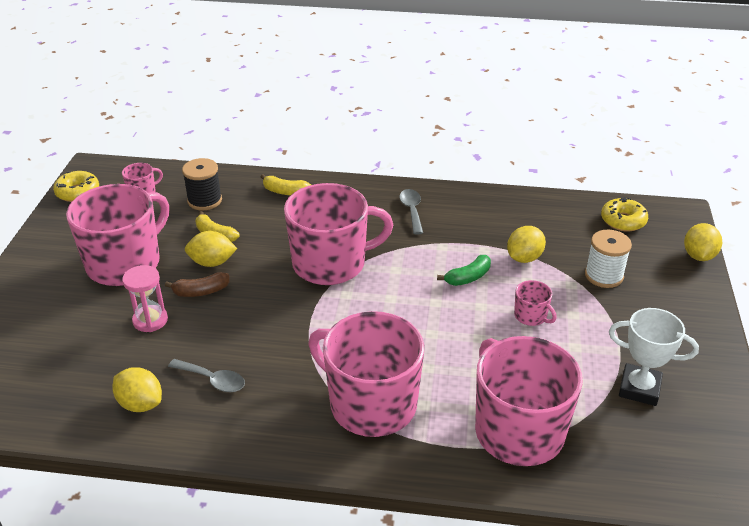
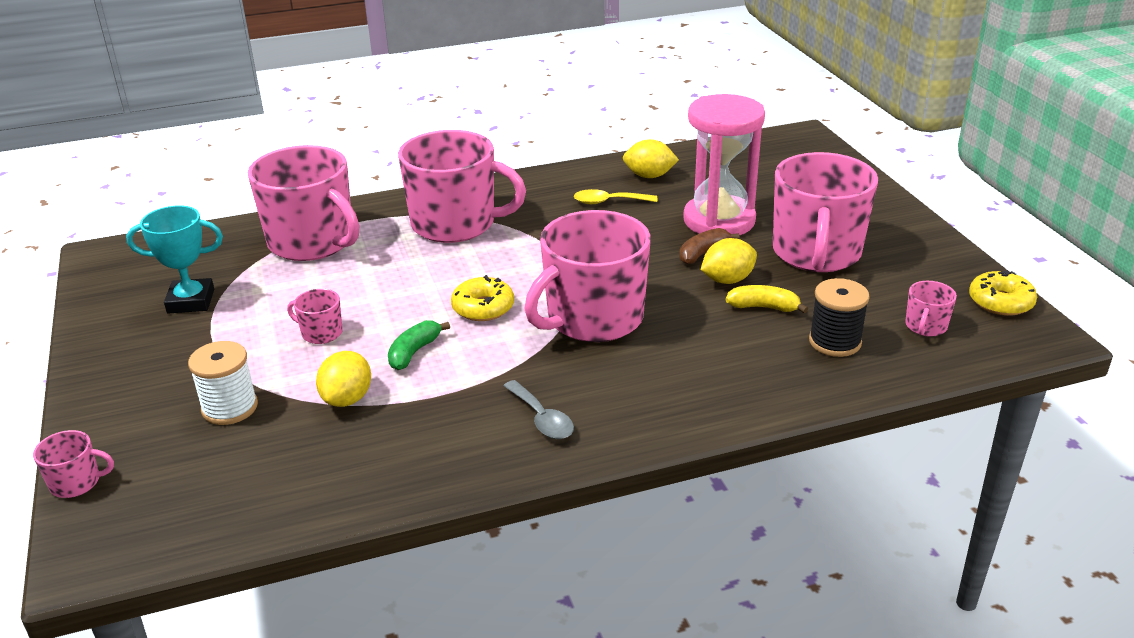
camera: 155 degrees right, 5 degrees down
pink hourglass [122,265,168,332] -> pink hourglass [683,94,765,235], size x1.93
grey spoon [168,359,245,392] -> yellow spoon [574,189,657,204]
yellow banana [261,174,311,195] -> none
yellow donut [601,197,648,231] -> yellow donut moved to [451,275,514,321]
white trophy [609,308,699,406] -> turquoise trophy [126,205,223,314]
yellow lemon [684,223,722,261] -> pink mug [33,430,114,498]

